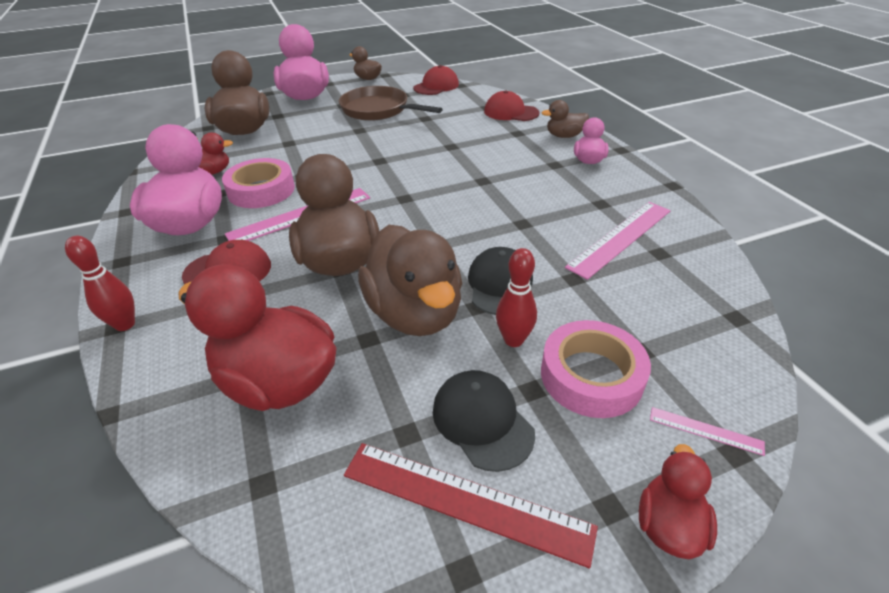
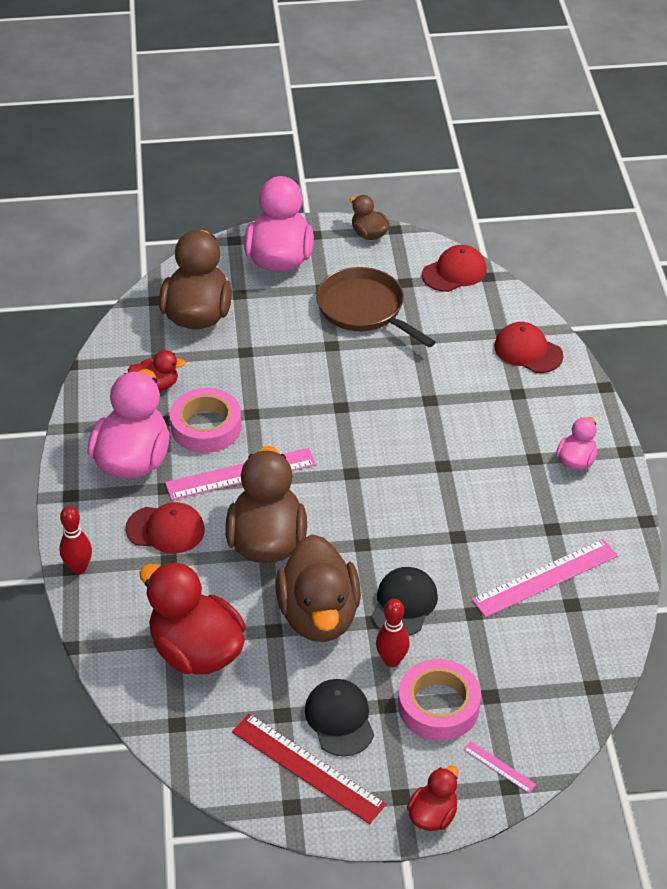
camera: 15 degrees right, 5 degrees up
brown duck [542,100,589,138] -> none

